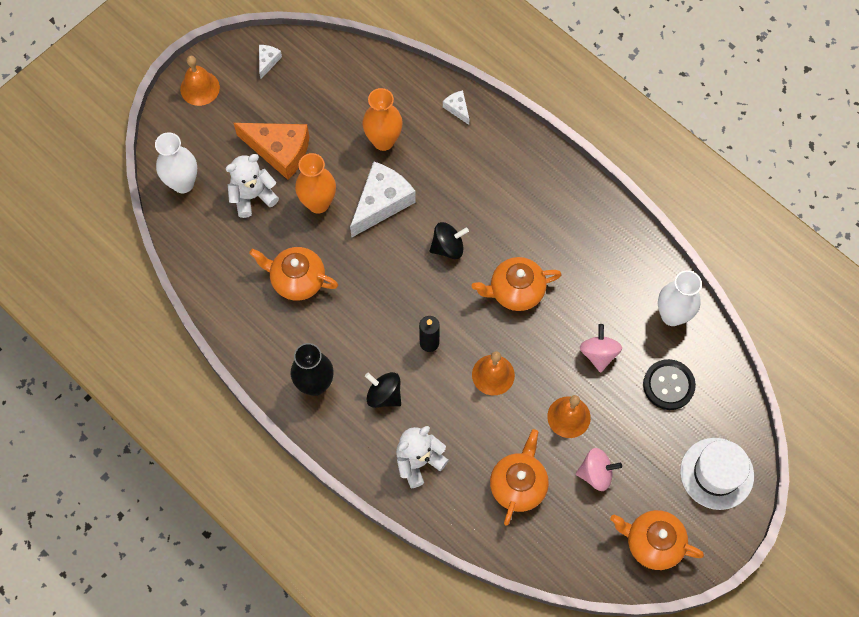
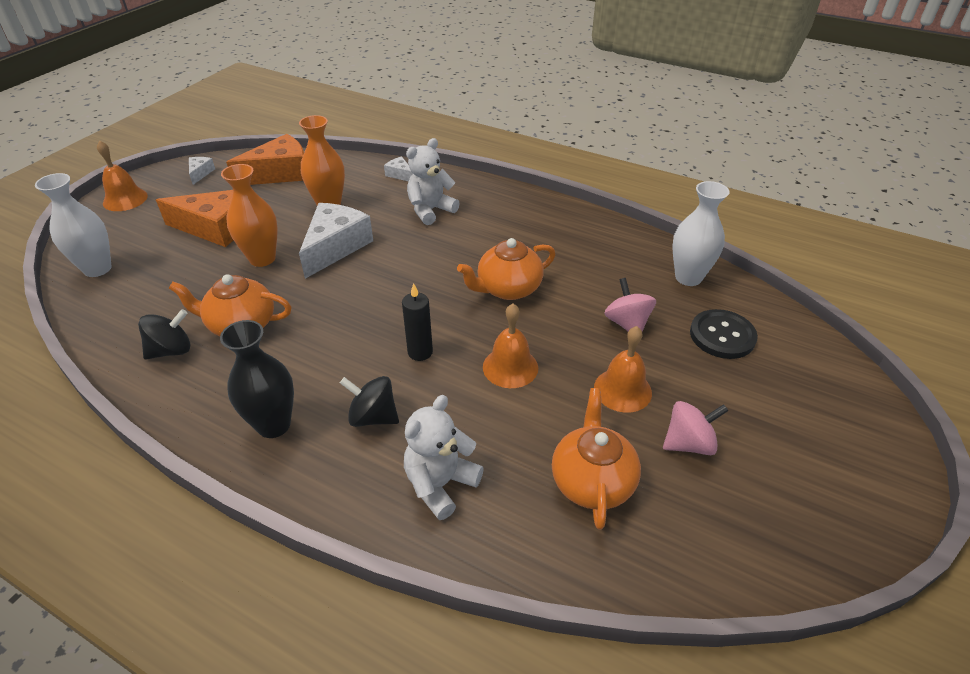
camera: 15 degrees left, 25 degrees down
white teddy bear [225,154,279,218] -> white teddy bear moved to [406,138,460,225]
black spinning top [430,222,469,259] -> black spinning top moved to [138,309,190,359]
orange teapot [610,510,704,570] -> none
white hat [680,438,754,510] -> none
none -> orange cheese [226,134,304,185]

